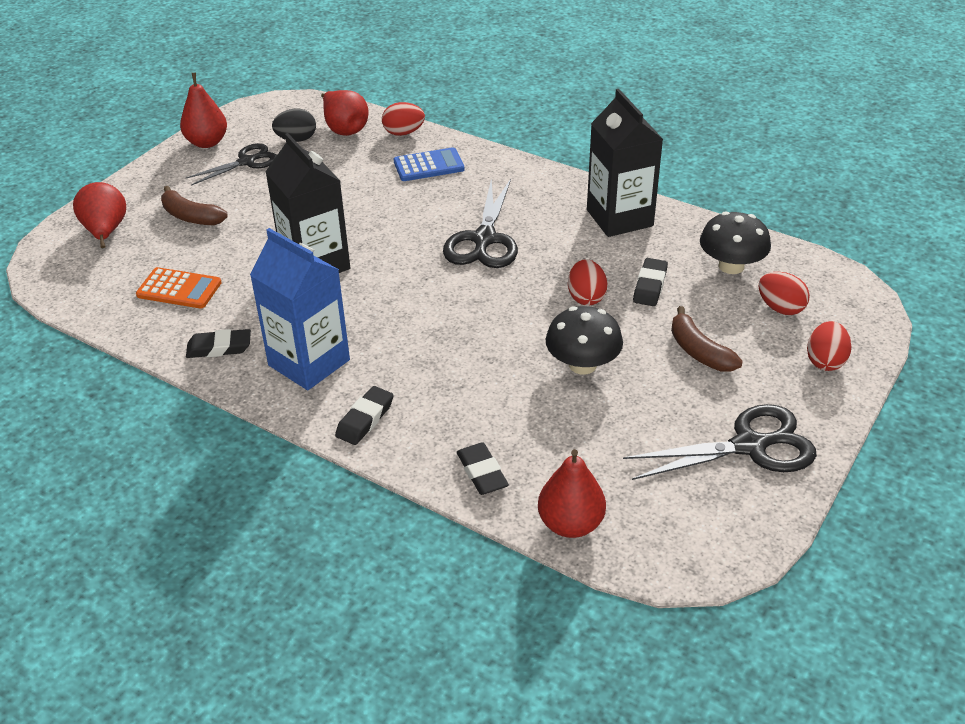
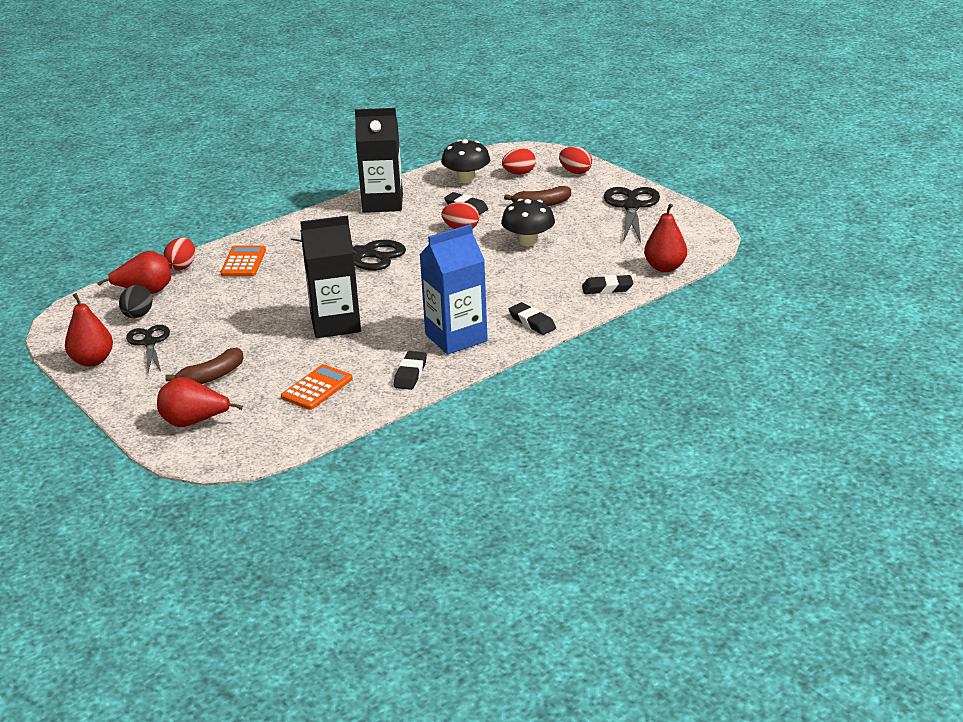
camera: 70 degrees left, 10 degrees down
blue calculator [394,147,464,181] -> orange calculator [220,246,266,276]

